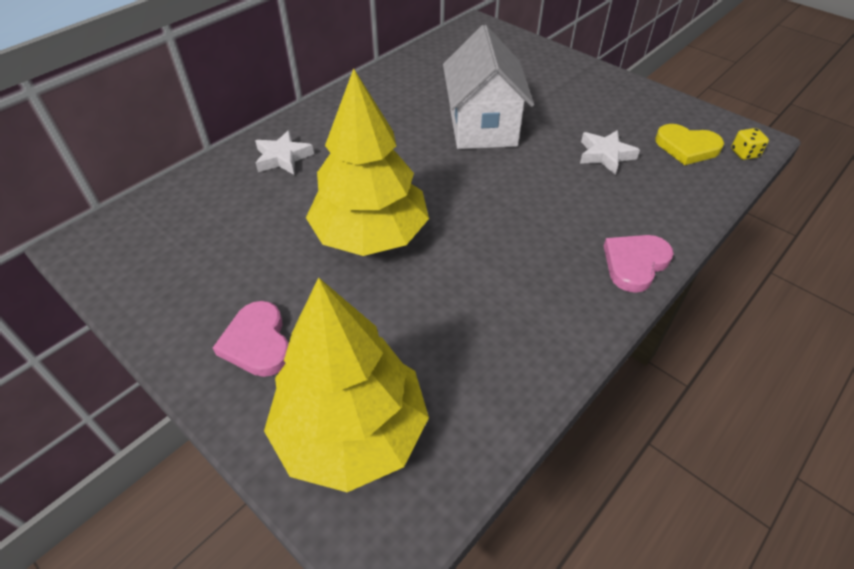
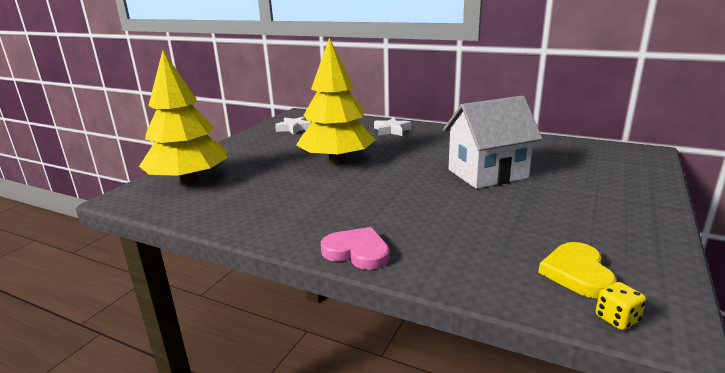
camera: 75 degrees right, 25 degrees down
pink heart [213,301,289,377] -> none
white star [580,130,640,175] -> white star moved to [275,116,312,135]

